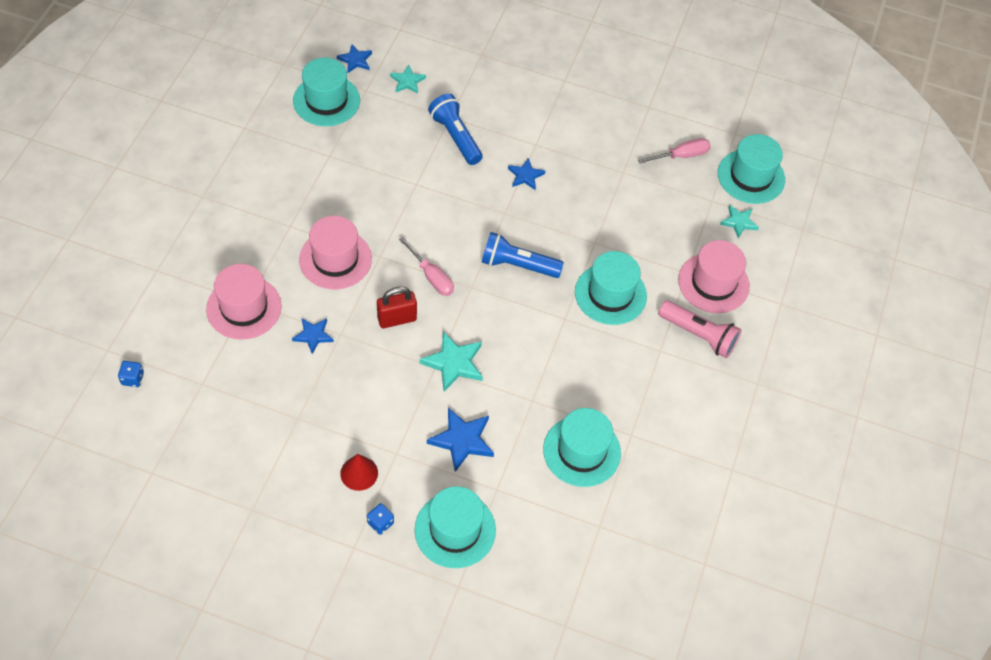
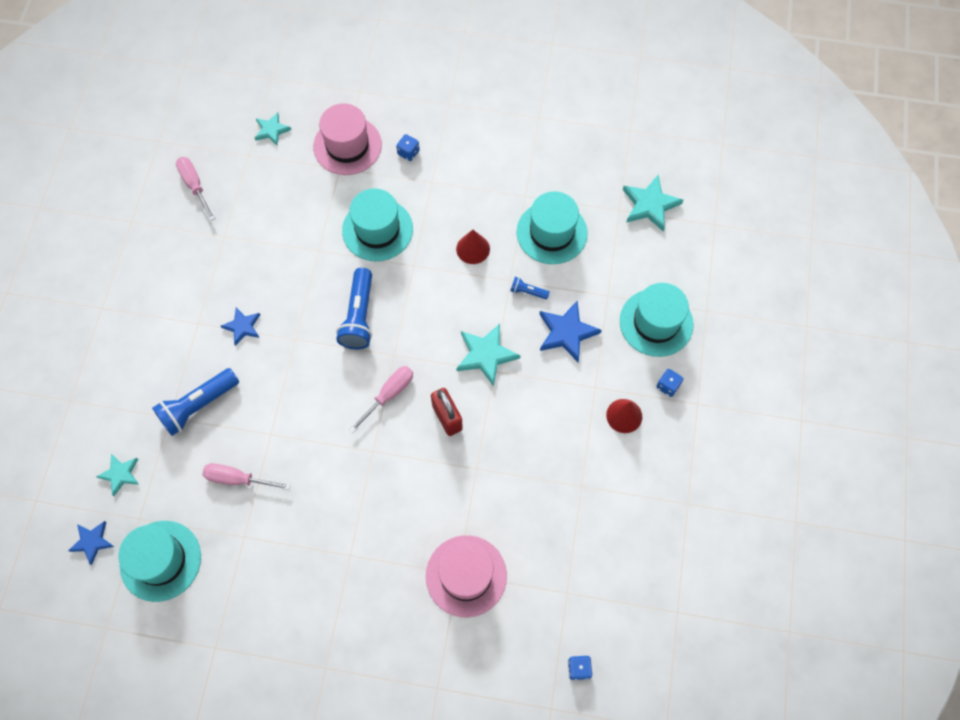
camera: 95 degrees left, 10 degrees up
blue star [292,318,334,354] -> none
pink hat [299,216,372,289] -> none
pink flashlight [658,300,742,358] -> blue dice [396,134,420,161]
turquoise hat [718,134,785,204] -> none
none -> pink screwdriver [203,463,291,490]
none -> red cone [456,230,490,264]
none -> blue flashlight [510,277,550,299]
none -> turquoise star [623,175,683,232]

